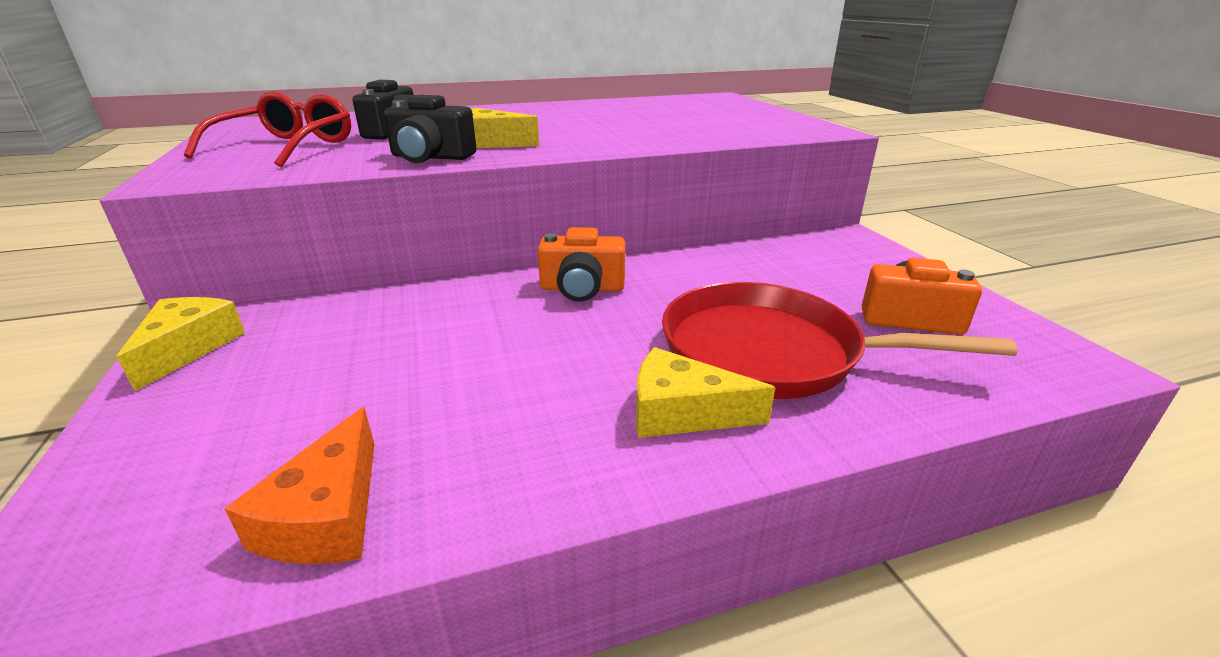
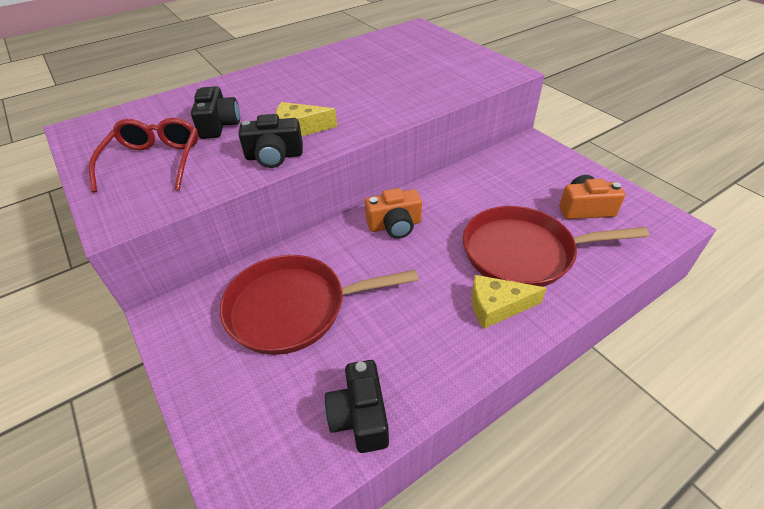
camera: 15 degrees left, 15 degrees up
yellow cheese [117,297,245,391] -> none
orange cheese [225,407,374,564] -> black camera [325,360,389,453]
none -> red pan [220,255,418,355]

